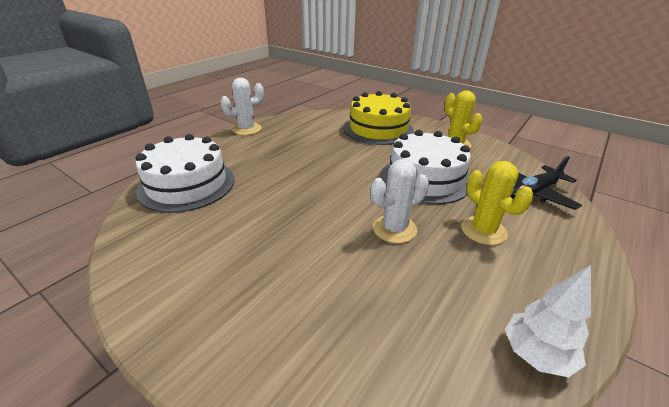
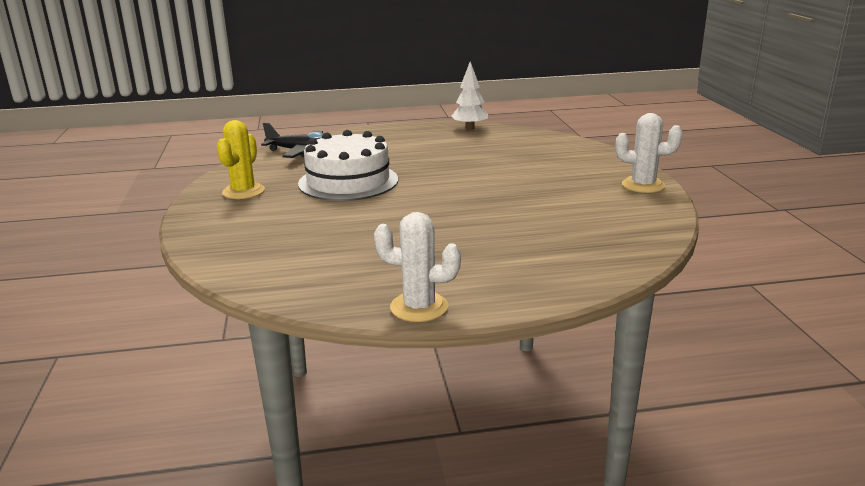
camera: 135 degrees left, 10 degrees down
white cake [136,134,235,213] -> none
yellow cake [344,91,414,145] -> none
white cactus [371,159,429,243] -> white cactus moved to [615,113,682,193]
yellow cactus [461,161,533,245] -> none

